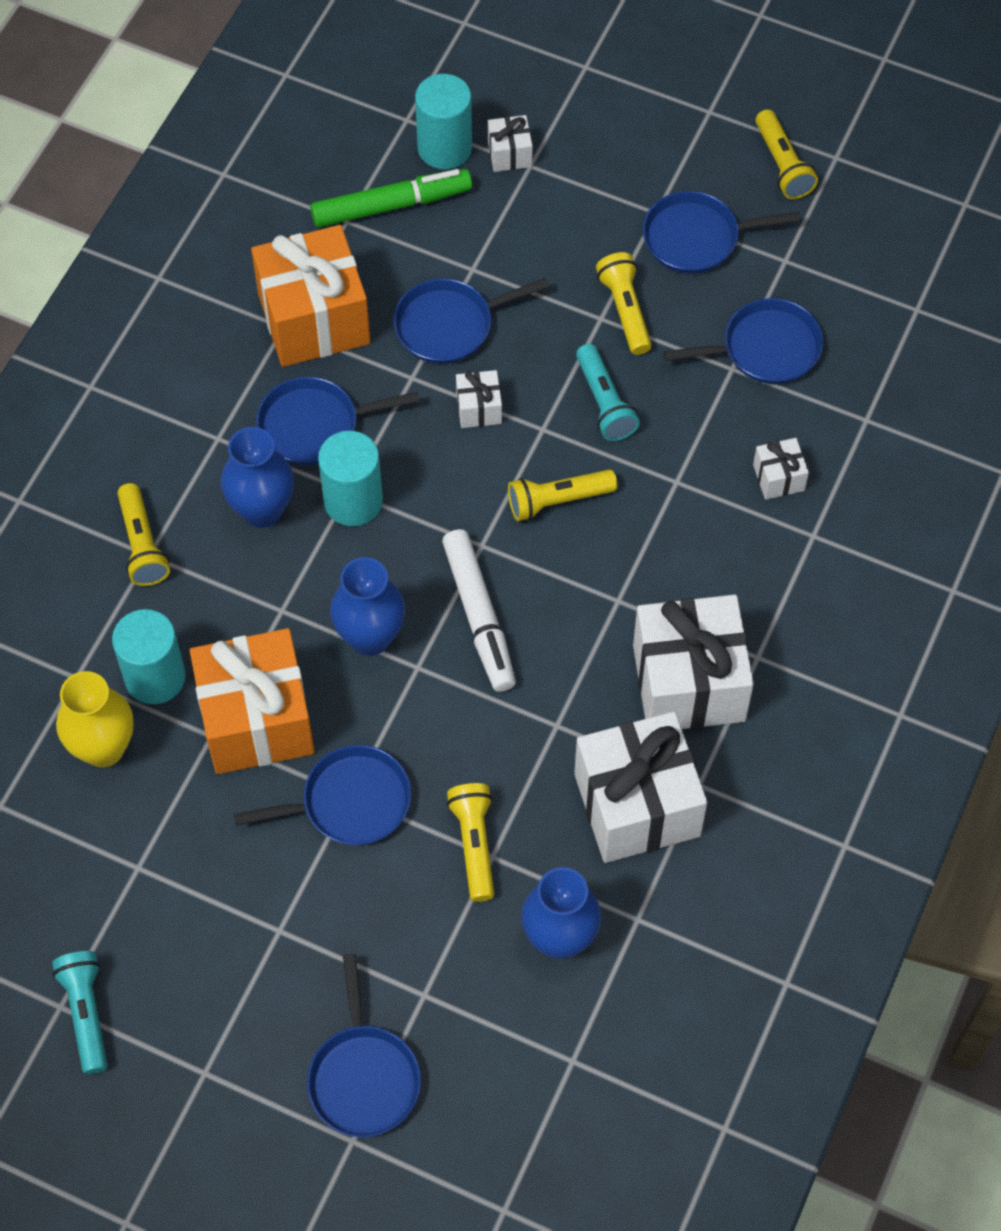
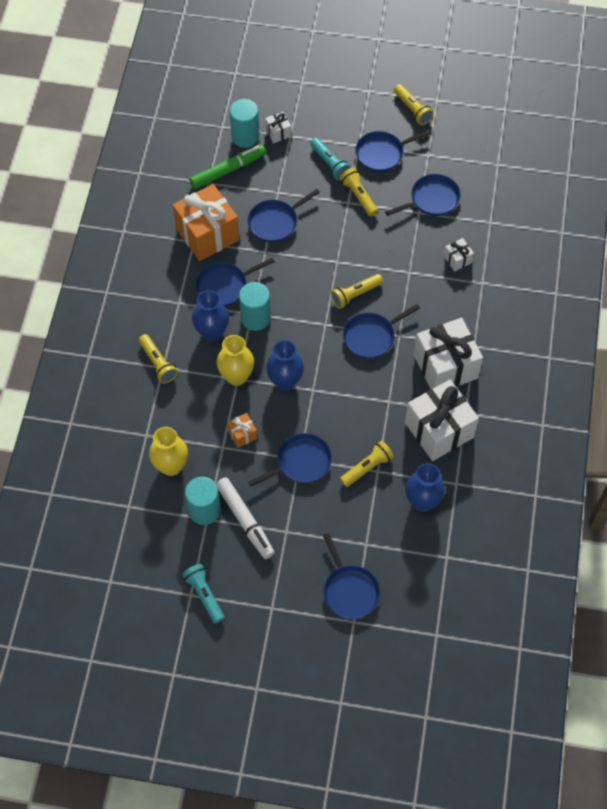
camera: 15 degrees left, 0 degrees up
turquoise cylinder [112,609,186,704] -> turquoise cylinder moved to [185,477,221,525]
orange gift [190,628,315,774] -> orange gift [227,413,257,448], size x0.44
white marker [442,529,516,692] -> white marker moved to [216,477,275,559]
yellow flashlight [447,783,494,902] -> yellow flashlight turned 75 degrees clockwise [340,441,394,487]
white gift [456,370,502,428] -> none
turquoise flashlight [576,344,640,441] -> turquoise flashlight moved to [310,138,350,180]
none -> yellow vase [217,335,254,386]
none -> blue pan [343,304,420,359]

